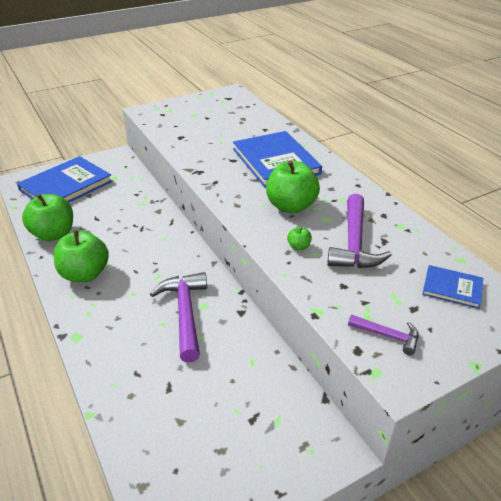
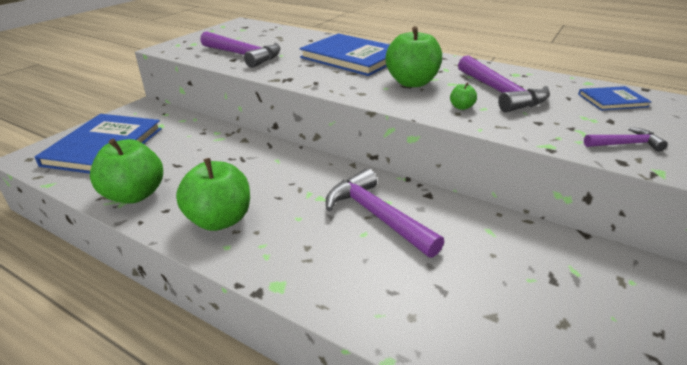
camera: 30 degrees left, 5 degrees down
none -> purple hammer [200,31,281,68]

